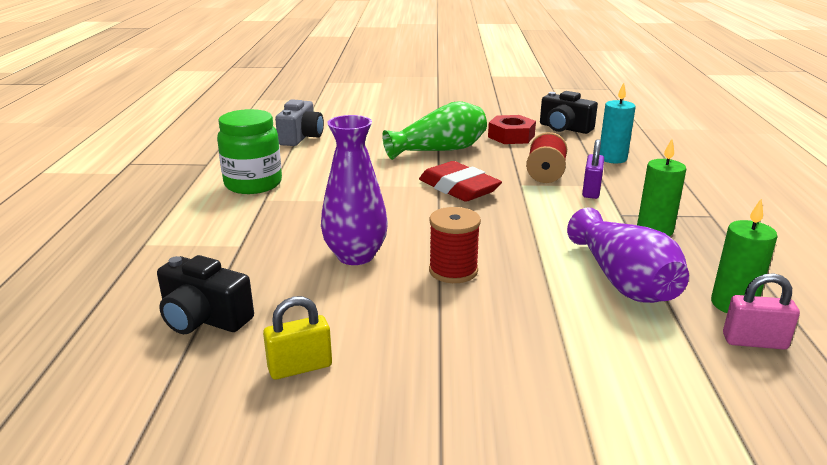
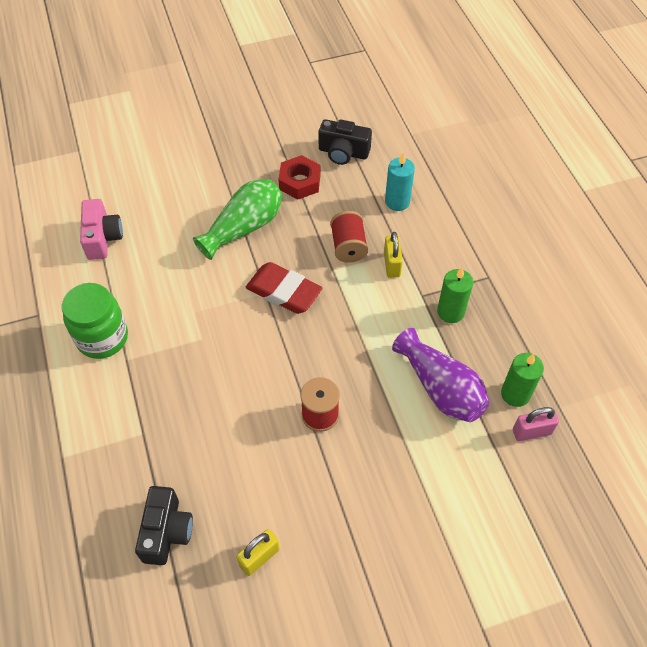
camera: 20 degrees left, 30 degrees up
black camera [157,255,254,334] -> black camera turned 90 degrees counterclockwise [135,486,193,565]
grey camera [275,99,324,146] -> pink camera [80,199,123,260]
purple vase [321,115,388,265] -> none
purple padlock [582,139,604,199] -> yellow padlock [384,232,403,278]

